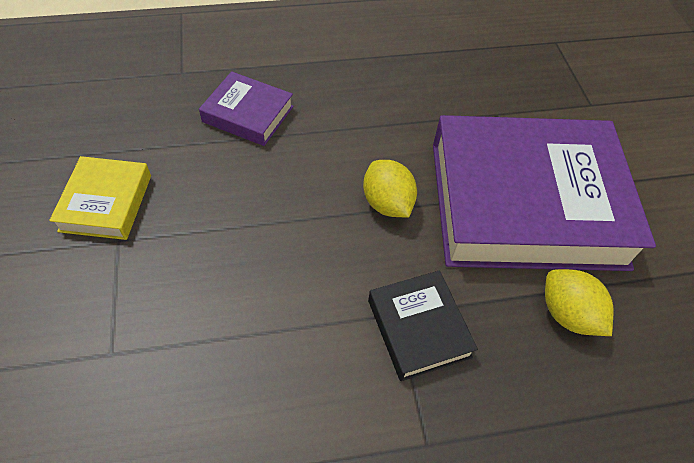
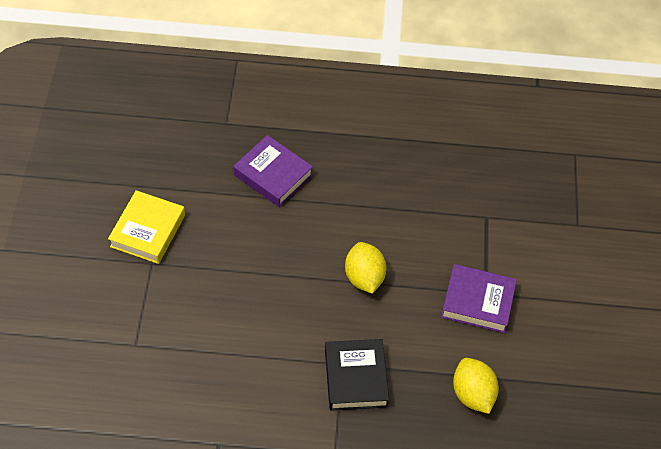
camera: 15 degrees right, 0 degrees up
purple book [433,115,656,271] -> purple book [441,264,517,333], size x0.44

